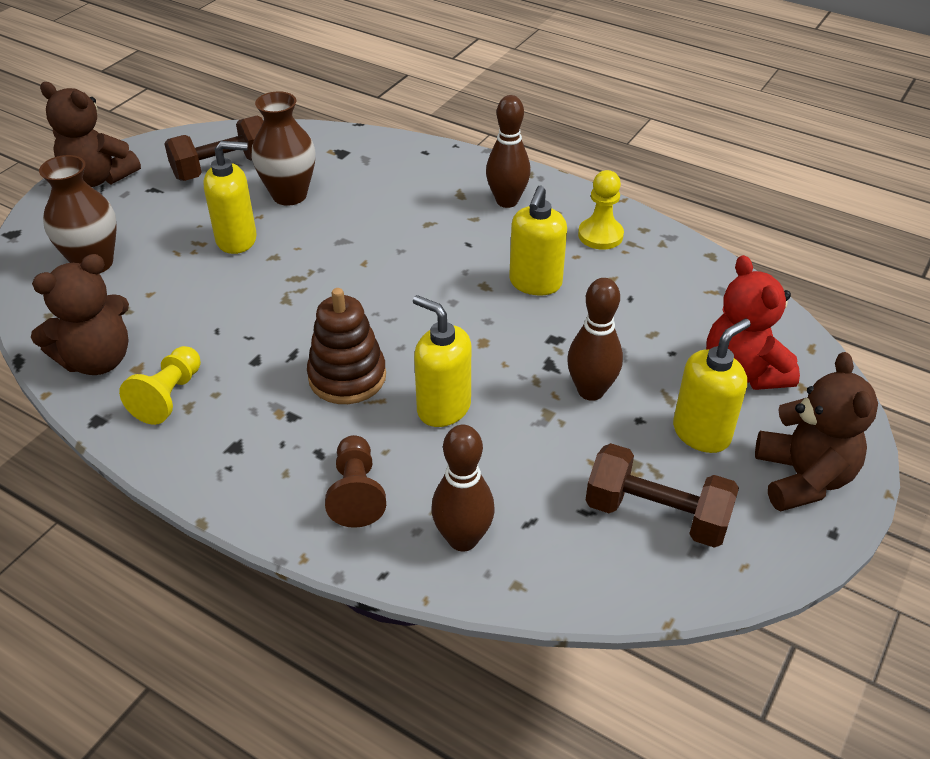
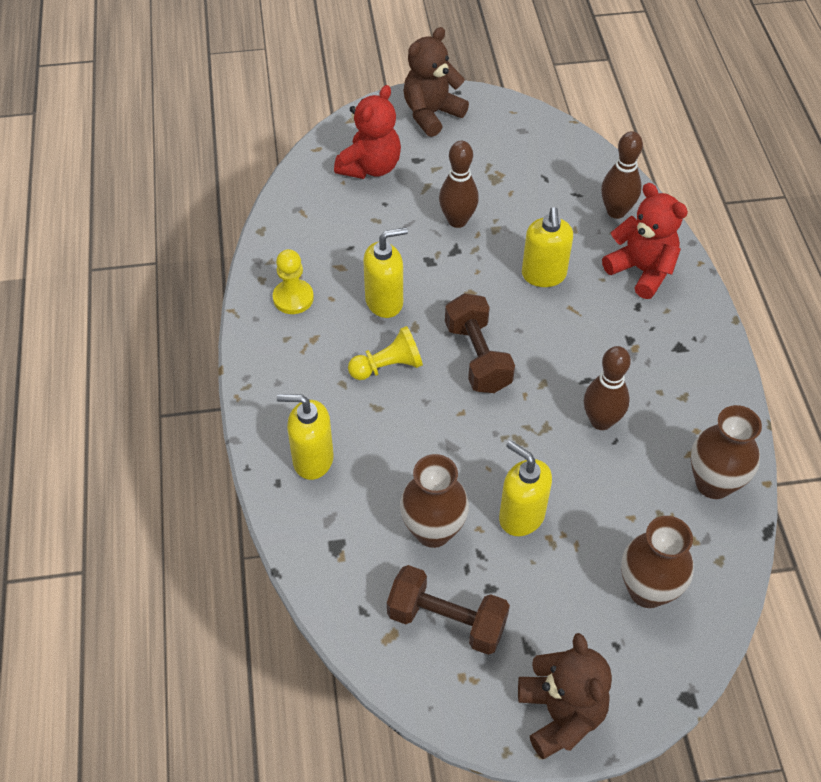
camera: 130 degrees left, 10 degrees up
brown teddy bear [31,254,129,375] -> brown vase [691,405,762,499]
yellow pawn [119,346,201,425] -> yellow pawn moved to [348,326,423,380]
brown stacking toy [307,288,386,404] -> none
brown pawn [325,435,386,528] -> red teddy bear [602,183,688,299]
brown bowling pin [486,95,531,208] -> brown bowling pin moved to [584,346,631,430]
brown dumbbell [585,443,739,548] -> brown dumbbell moved to [445,293,515,393]
yellow soap dispenser [673,318,751,453] -> yellow soap dispenser moved to [277,394,334,480]

